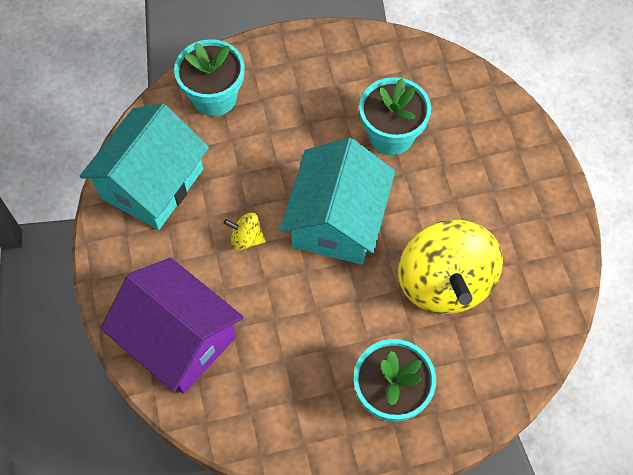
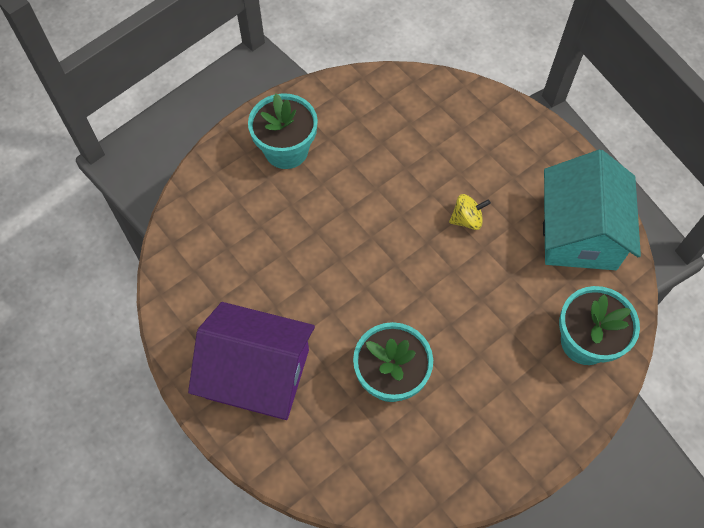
camera: 155 degrees right, 0 degrees up
purple house [101,258,243,394] -> purple house moved to [188,302,315,420]
turquoise house [280,138,395,265] -> none
yellow spinning top [398,219,503,314] -> none

